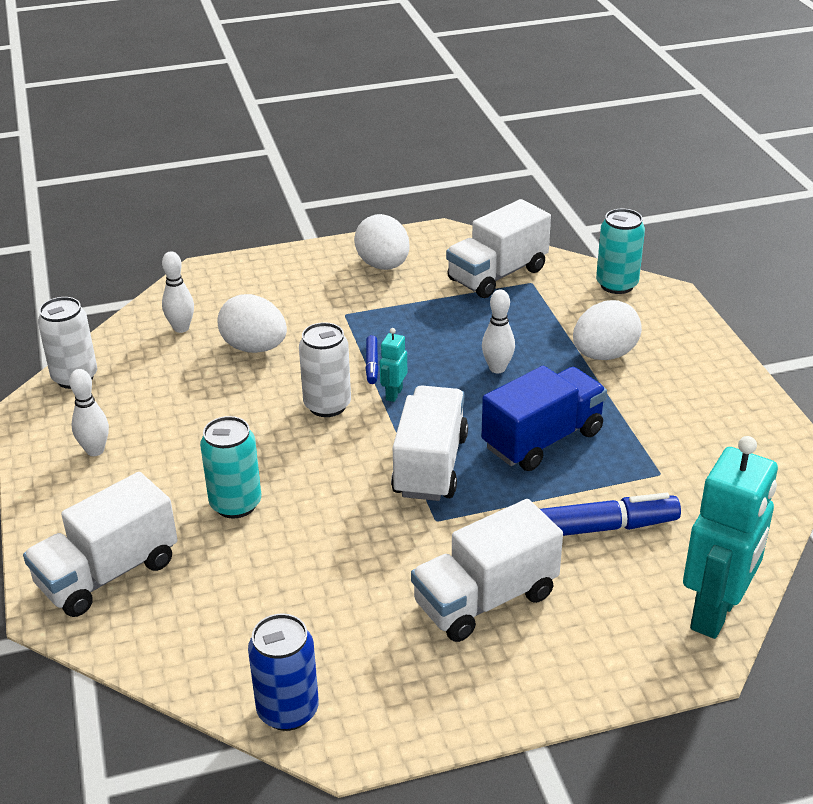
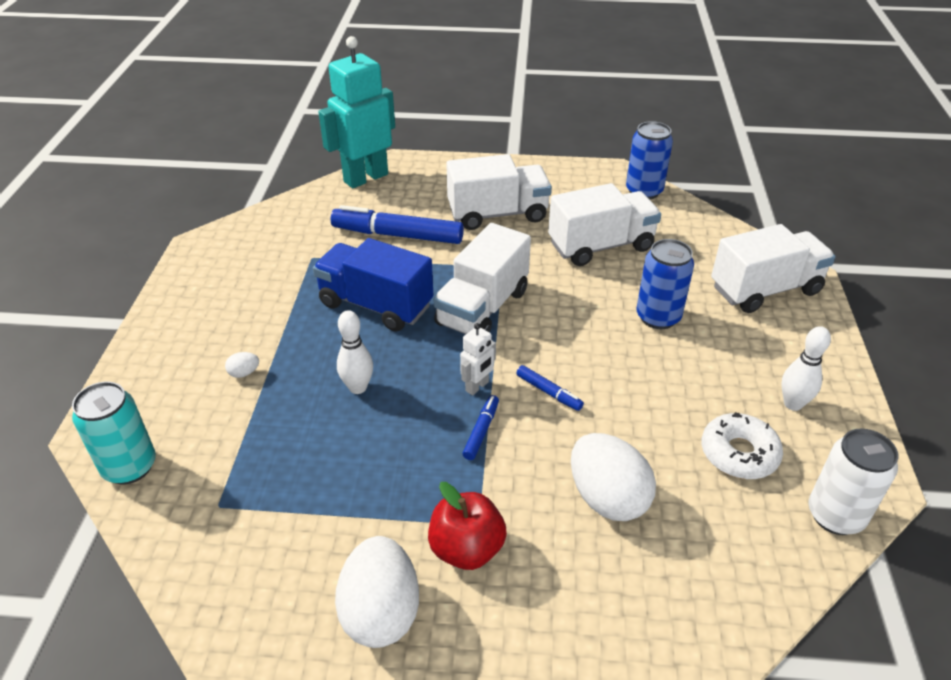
camera: 160 degrees left, 5 degrees up
white bowling pin [162,251,194,333] -> none
turquoise can [200,416,261,519] -> blue can [636,239,694,329]
white can [299,322,351,417] -> blue marker [516,365,584,411]
turquoise robot [380,328,407,402] -> white robot [460,323,496,395]
white truck [446,199,551,298] -> white truck moved to [548,183,661,266]
blue truck [481,366,607,471] -> blue truck turned 45 degrees clockwise [313,238,433,332]
white egg [573,300,642,360] -> white egg [225,352,259,378], size x0.40
none -> red apple [428,482,507,570]
none -> white donut [701,412,783,479]

